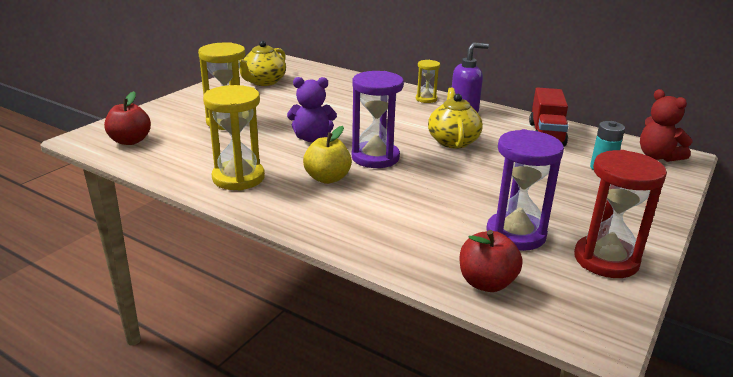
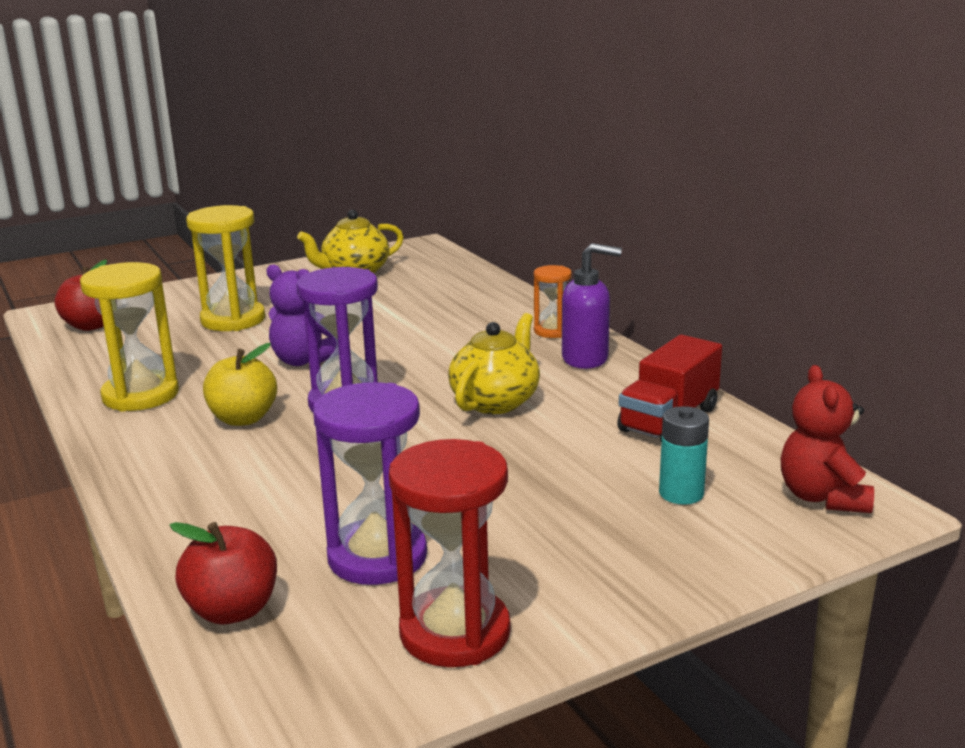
camera: 30 degrees right, 5 degrees down
yellow hourglass [416,60,440,103] -> orange hourglass [534,265,572,338]

